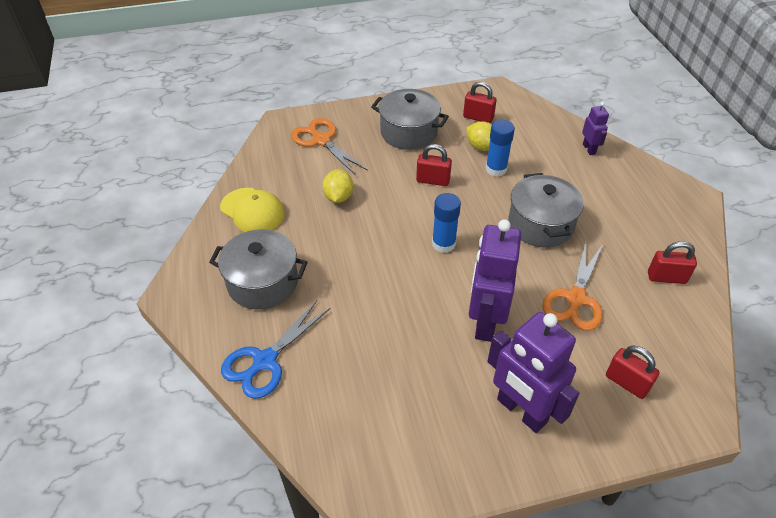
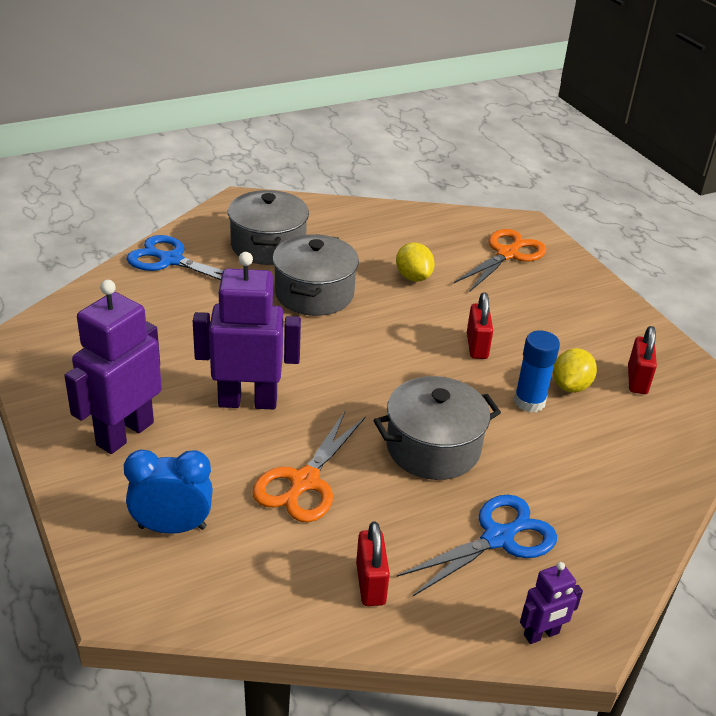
camera: 75 degrees right, 10 degrees down
yellow cap [220,188,285,232] -> none
yellow lemon [322,169,353,203] -> yellow lemon turned 75 degrees clockwise [396,242,435,282]
grey pot [371,89,449,150] -> grey pot moved to [273,234,359,316]
blue glue stick [432,193,461,253] -> none
orange scissors [542,242,603,331] -> orange scissors turned 75 degrees counterclockwise [252,411,366,522]
purple robot [582,102,609,155] -> purple robot moved to [520,562,583,644]
red padlock [606,346,660,399] -> blue clock [124,450,213,534]
none -> blue scissors [397,494,557,596]

